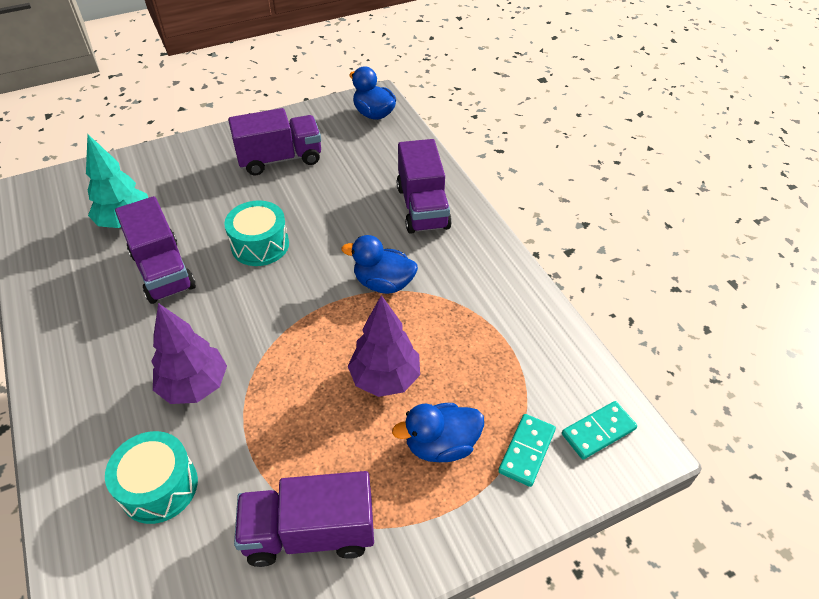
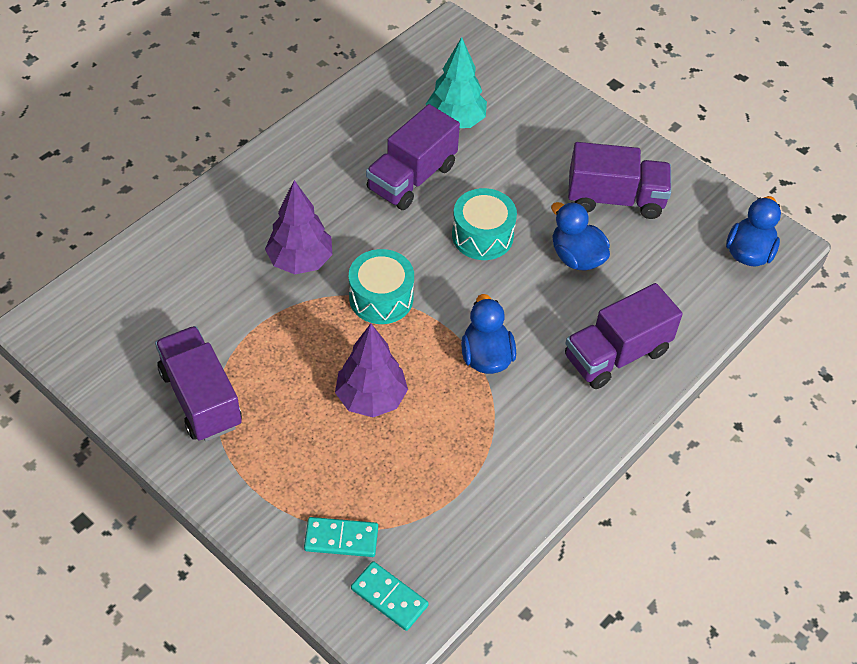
camera: 65 degrees right, 5 degrees up
turquoise drum [105,431,198,524] -> turquoise drum moved to [349,249,414,324]
purple truck [228,108,321,175] -> purple truck turned 45 degrees counterclockwise [568,142,671,219]
blue duck [392,403,484,462] -> blue duck moved to [551,202,610,271]

